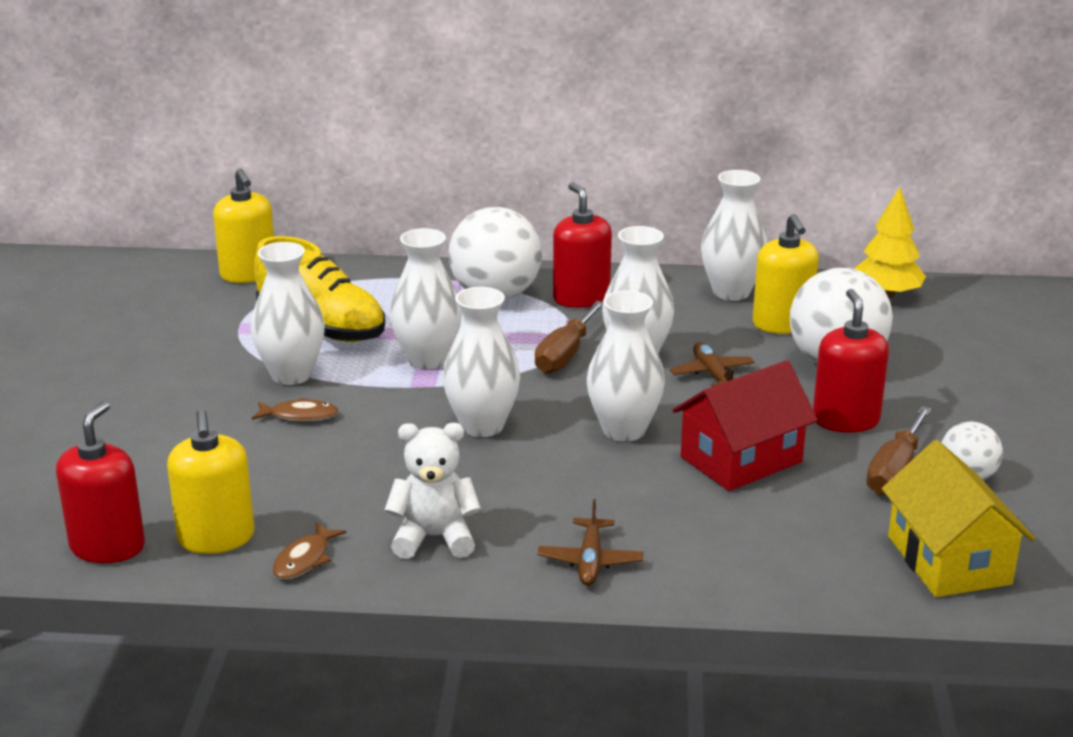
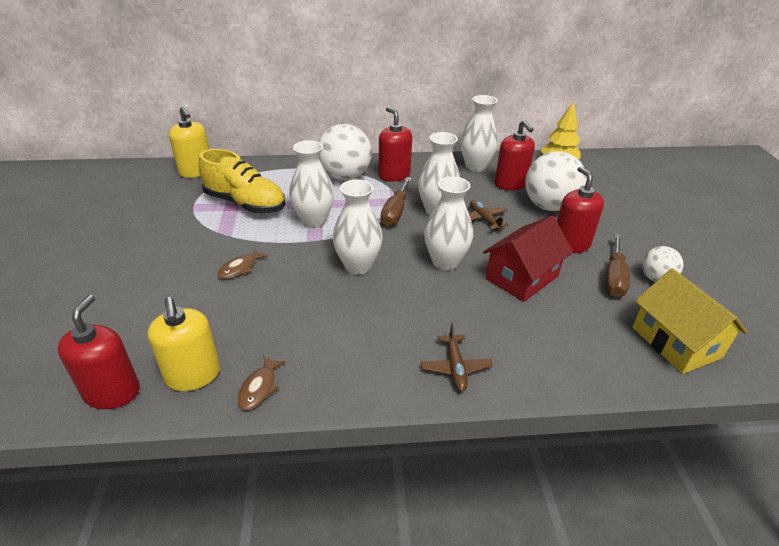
camera: 10 degrees left, 10 degrees up
white vase [250,242,325,385] -> none
brown fish [252,398,338,422] -> brown fish turned 135 degrees clockwise [217,248,268,278]
white teddy bear [385,423,481,559] -> none
yellow soap dispenser [753,214,819,334] -> red soap dispenser [494,120,535,191]

